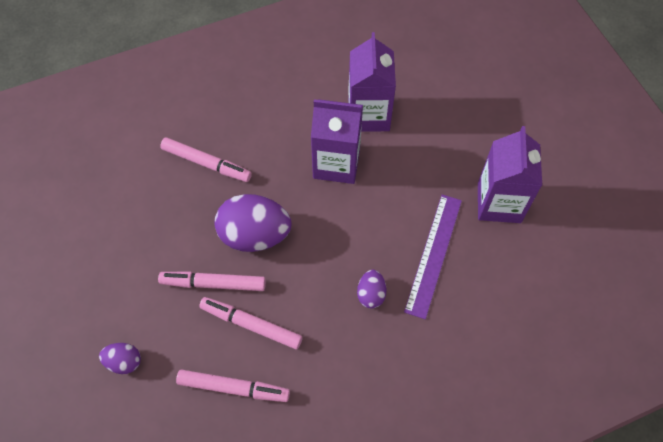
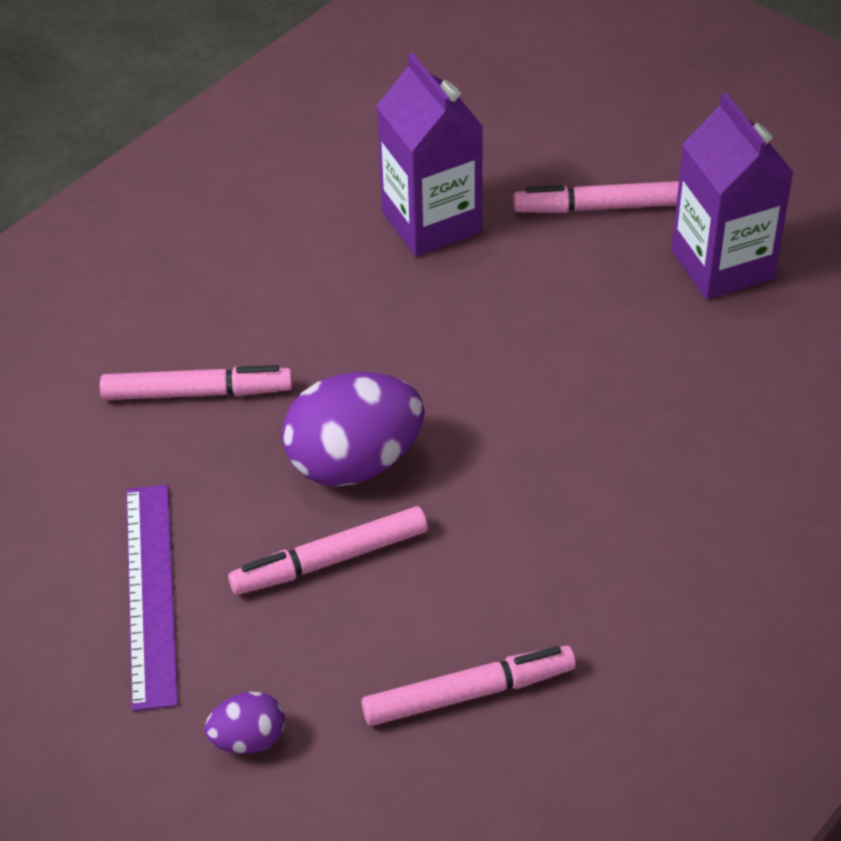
camera: 25 degrees left, 15 degrees down
pink marker [199,297,303,349] -> pink marker moved to [513,181,679,213]
purple carton [311,99,363,184] -> none
purple egg [357,270,387,309] -> none
purple ruler [404,194,462,319] -> purple ruler moved to [126,484,178,711]

